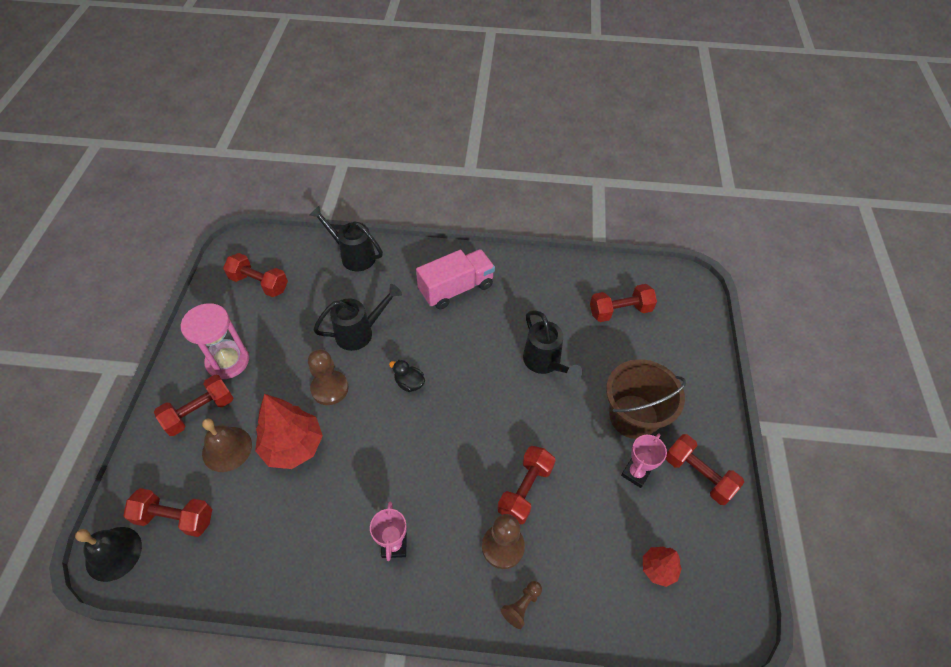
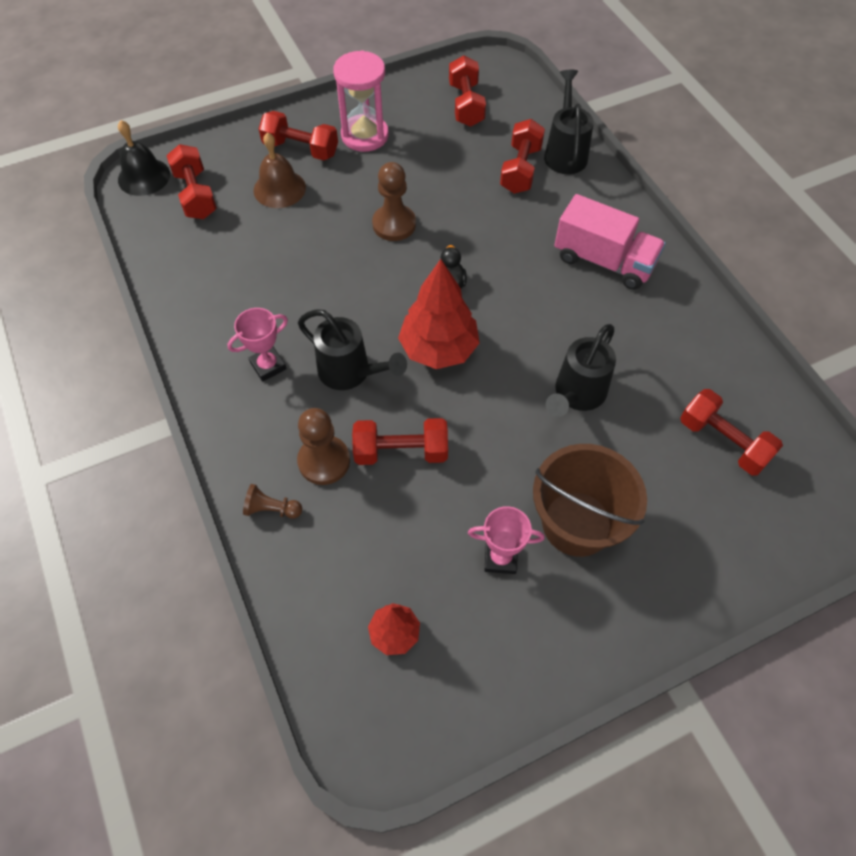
camera: 60 degrees right, 5 degrees up
red tree [255,394,323,469] -> red tree moved to [398,259,480,369]
black watering can [313,284,402,351] -> black watering can moved to [298,309,407,390]
red dumbbell [666,434,744,505] -> red dumbbell moved to [500,119,545,194]

